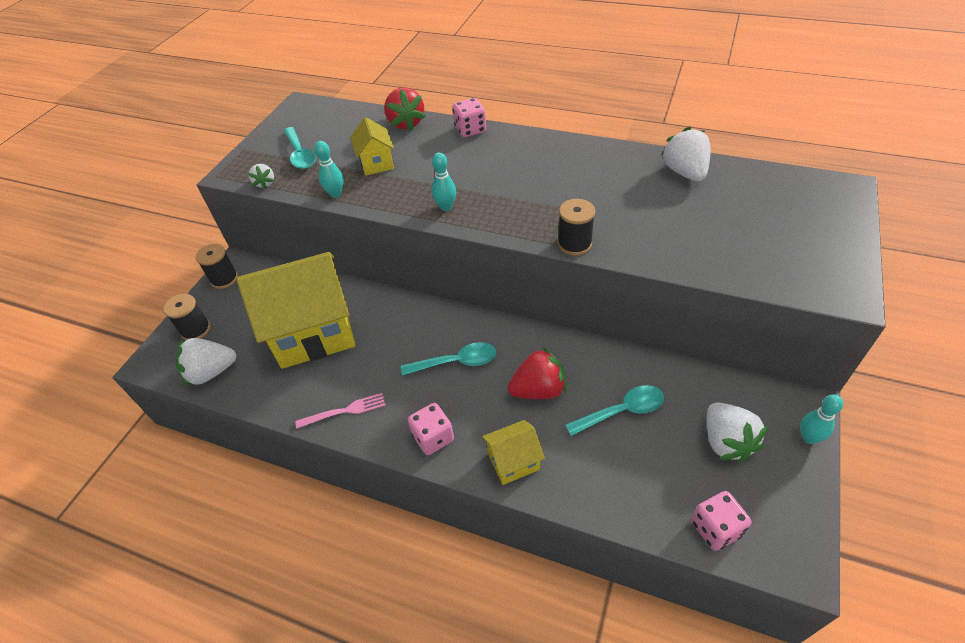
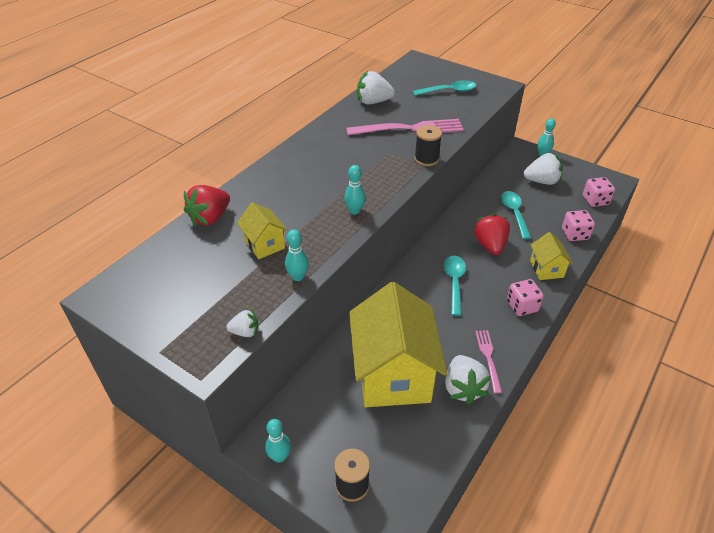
camera: 80 degrees left, 5 degrees down
white strawberry [175,338,236,386] -> white strawberry moved to [445,355,491,405]
black spool [196,244,238,289] -> turquoise bowling pin [265,419,291,463]
turquoise spoon [284,127,316,169] -> turquoise spoon moved to [413,80,476,96]
yellow house [350,117,394,176] -> yellow house turned 60 degrees clockwise [237,202,288,259]
red strawberry [384,87,426,131] -> red strawberry turned 135 degrees clockwise [184,185,230,226]
pink dice [453,98,486,137] -> pink dice moved to [562,210,595,241]
none -> pink fork [346,119,464,135]

